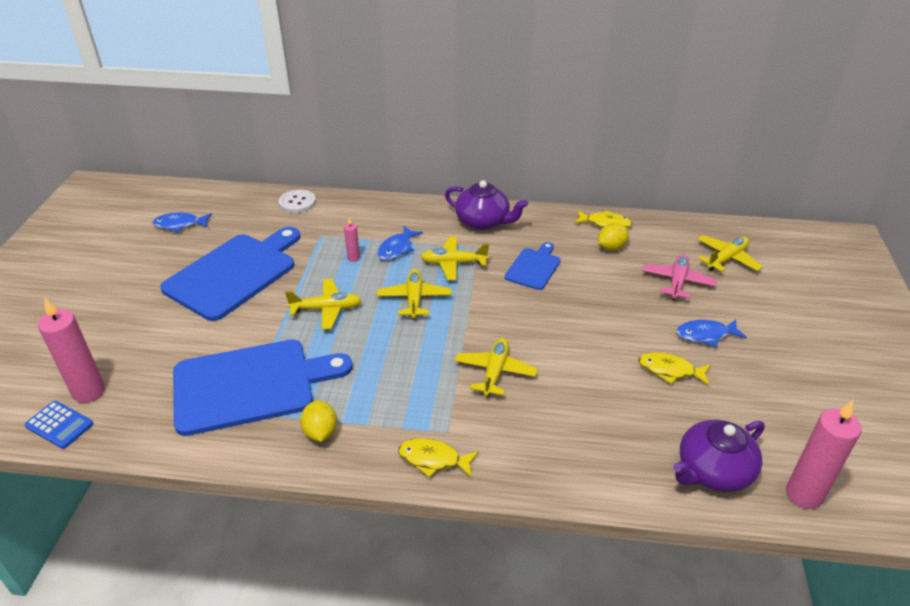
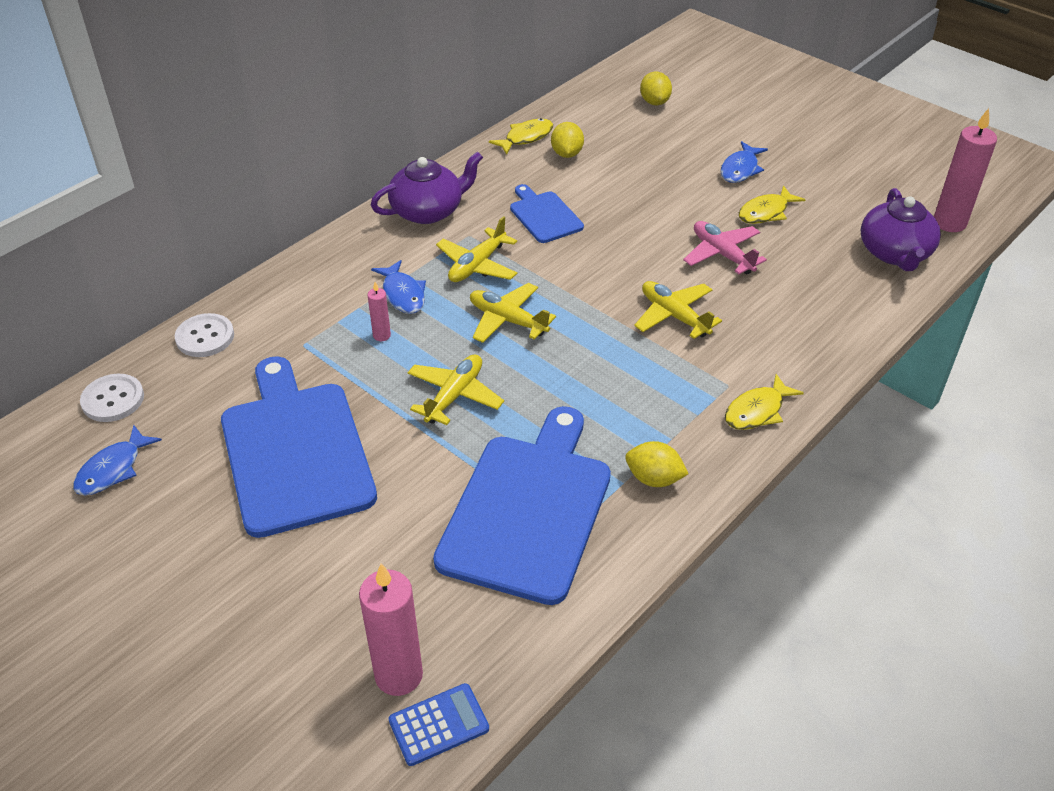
camera: 55 degrees left, 5 degrees up
pink plane [642,254,717,300] -> pink plane moved to [683,221,767,275]
yellow plane [698,235,763,272] -> yellow lemon [640,72,672,105]
none -> white button [80,374,144,422]

